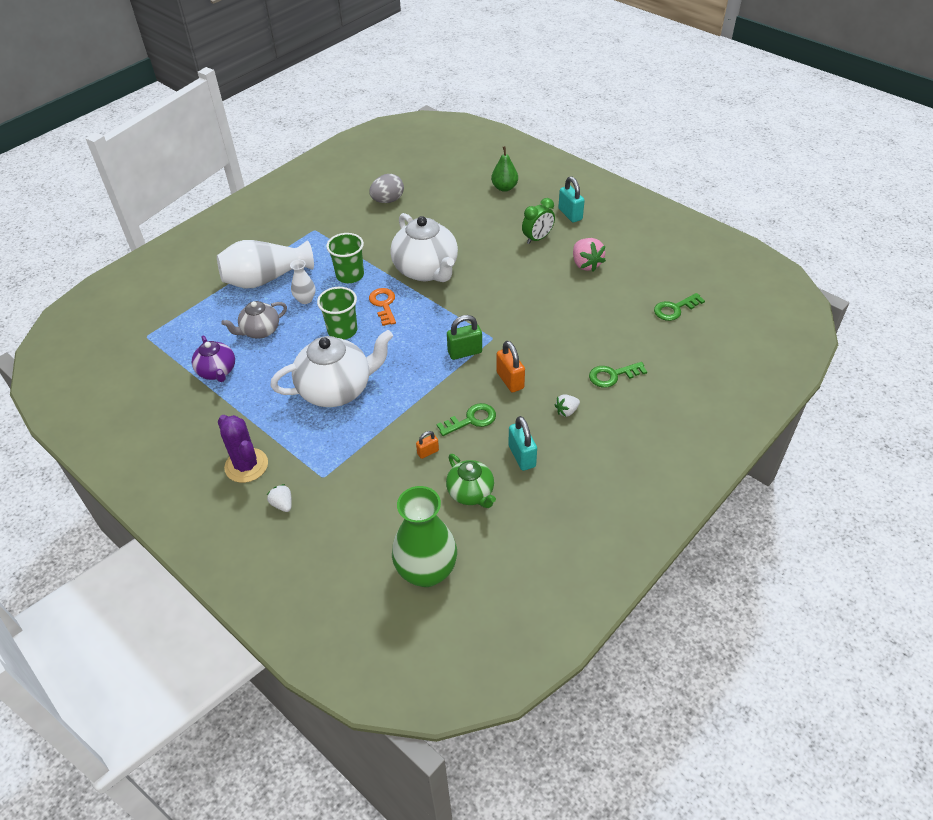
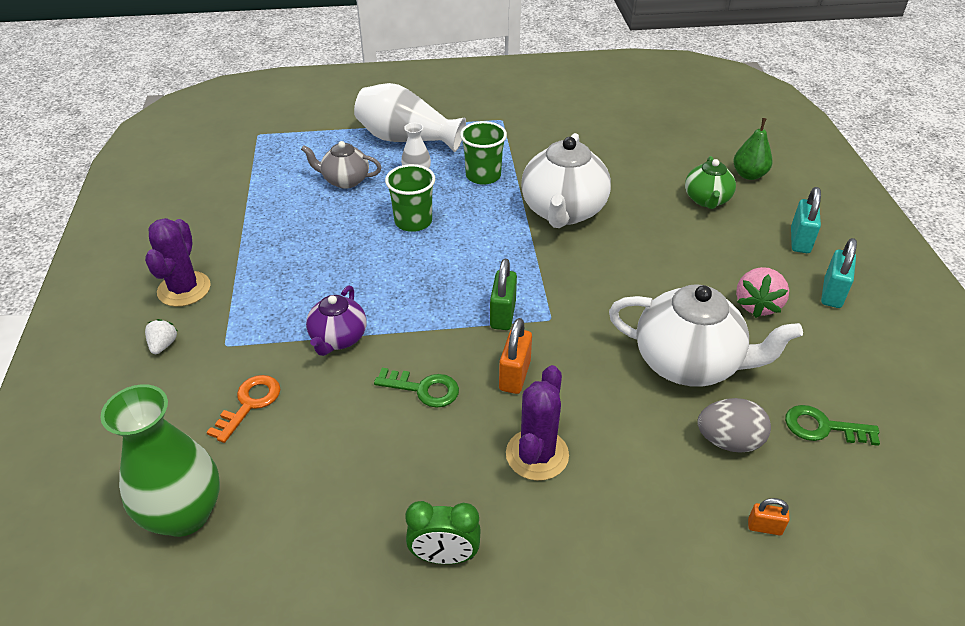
camera: 40 degrees right, 5 degrees down
purple teapot [192,336,235,382] -> purple teapot moved to [306,285,366,356]
white teapot [270,330,393,407] -> white teapot moved to [609,284,803,387]
grey egg [369,174,404,203] -> grey egg moved to [697,398,771,453]
orange key [369,288,396,326] -> orange key moved to [206,375,280,443]
orange padlock [416,431,439,459] -> orange padlock moved to [748,498,790,535]
green teapot [446,454,496,508] -> green teapot moved to [685,156,736,209]
green padlock [447,315,482,360] -> green padlock turned 75 degrees clockwise [490,259,517,330]
turquoise padlock [508,416,537,471] -> turquoise padlock moved to [821,238,857,308]
green clock [522,198,555,244] -> green clock moved to [405,501,481,564]
white strawberry [555,394,580,417] -> purple cactus [506,365,569,481]
green key [589,362,647,388] -> none

